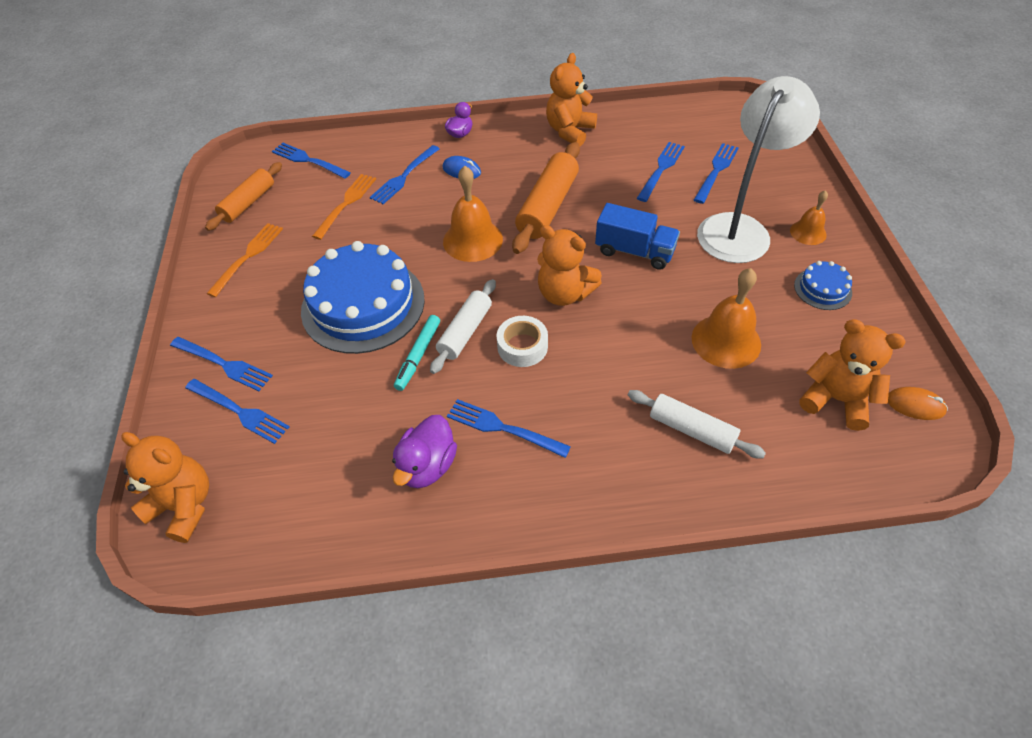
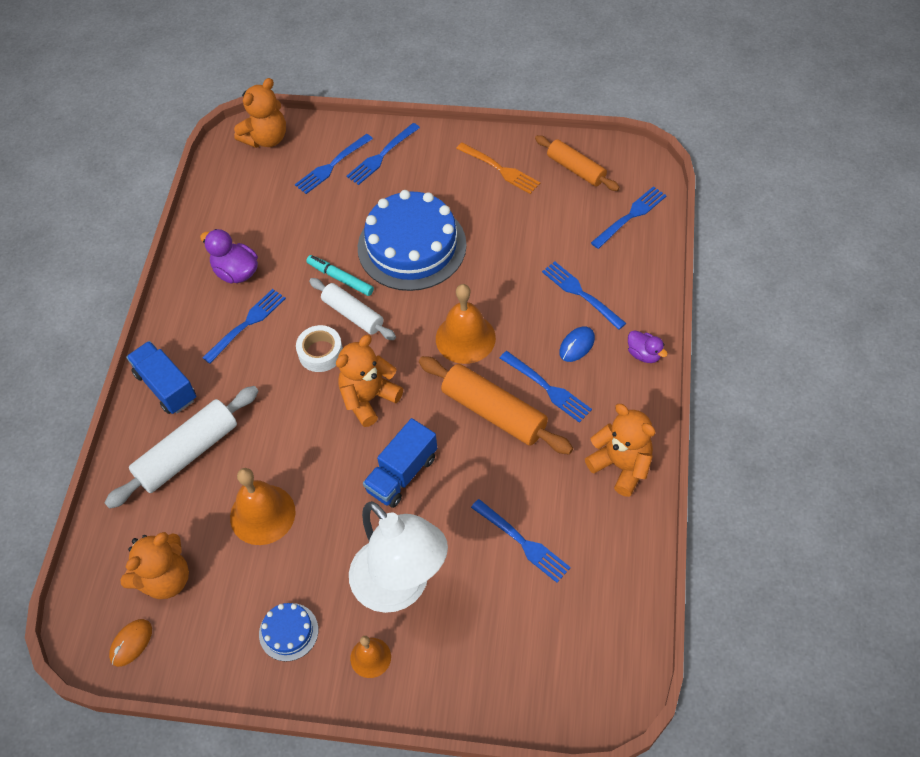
camera: 105 degrees right, 5 degrees up
orange fork [312,174,376,240] -> none
white rolling pin [628,390,766,458] -> white rolling pin [105,386,259,509], size x1.51
blue fork [694,143,739,204] -> blue fork moved to [500,351,592,423]
none -> blue truck [126,341,196,414]

